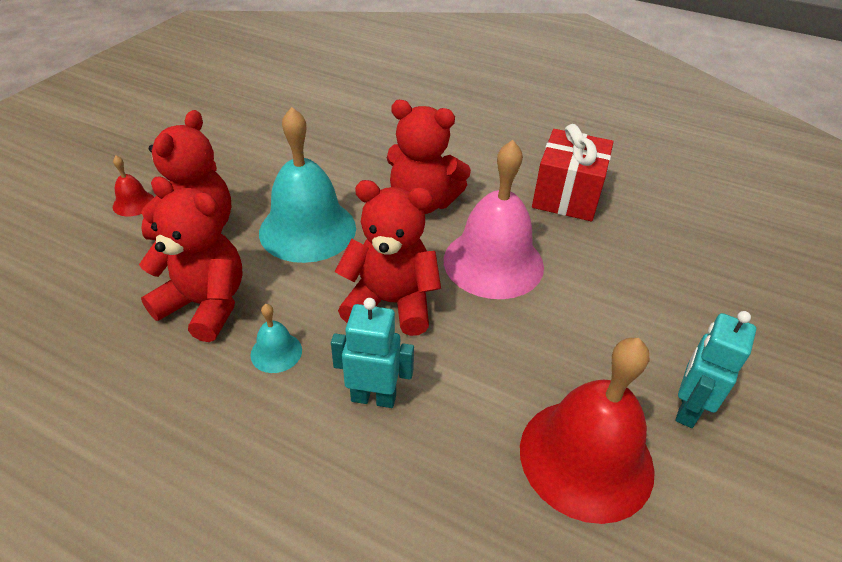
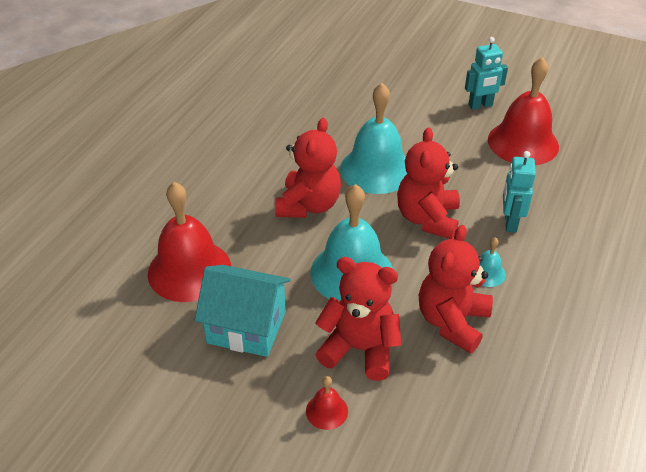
camera: 90 degrees left, 0 degrees up
pink bell [444,140,544,299] -> turquoise bell [340,83,407,194]
red gift [532,124,614,221] -> none
turquoise robot [675,311,756,428] -> turquoise robot turned 45 degrees counterclockwise [465,37,508,110]
none -> red bell [148,182,231,302]
none -> turquoise house [195,265,291,357]

